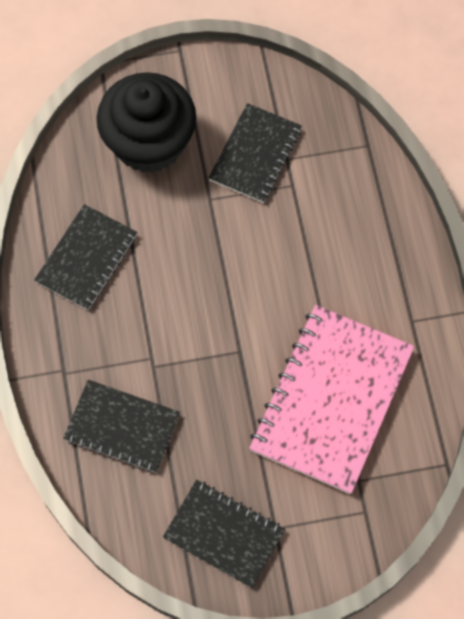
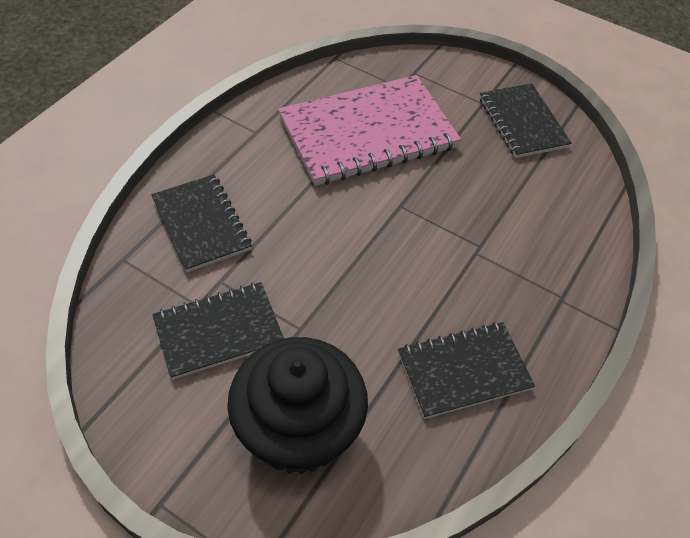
camera: 140 degrees left, 15 degrees down
black notebook [63,380,180,473] -> black notebook moved to [151,174,252,273]

